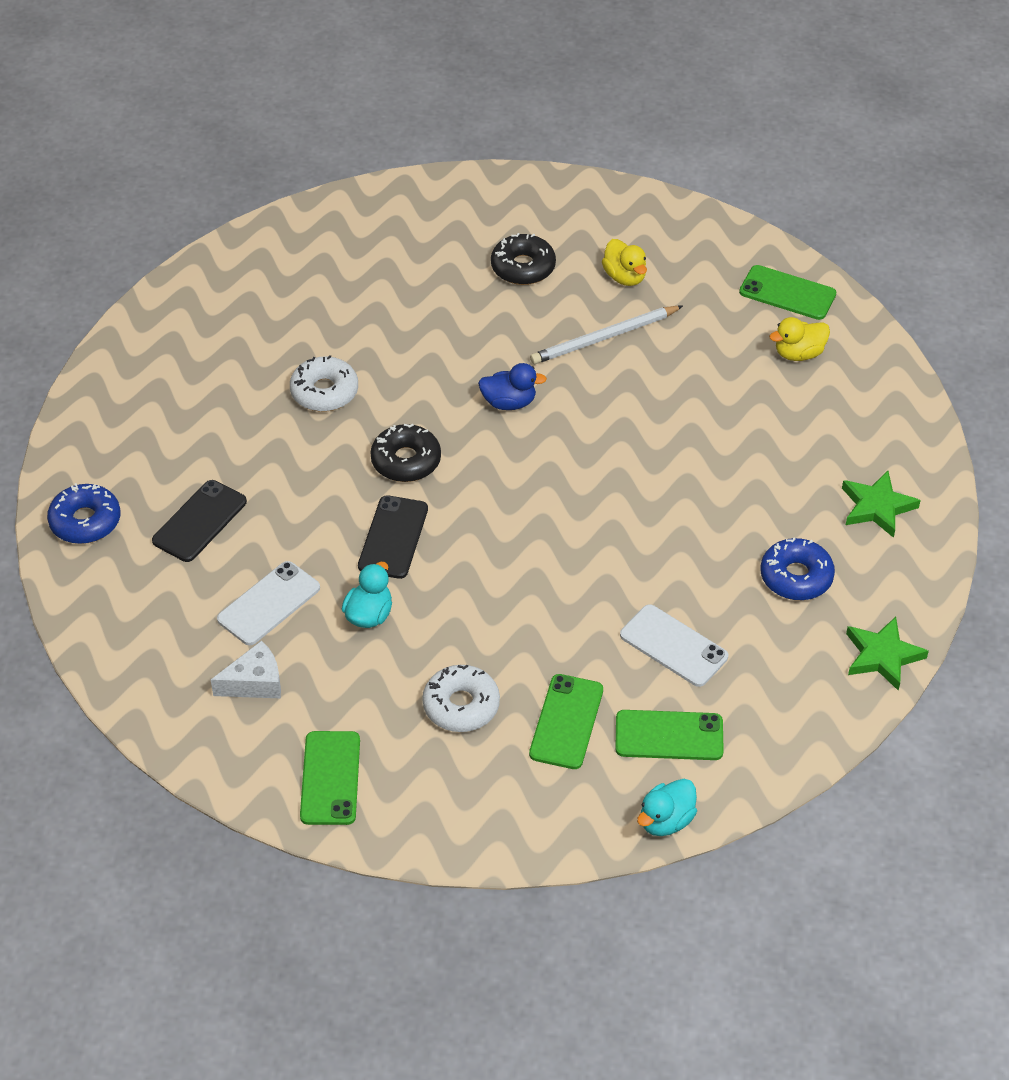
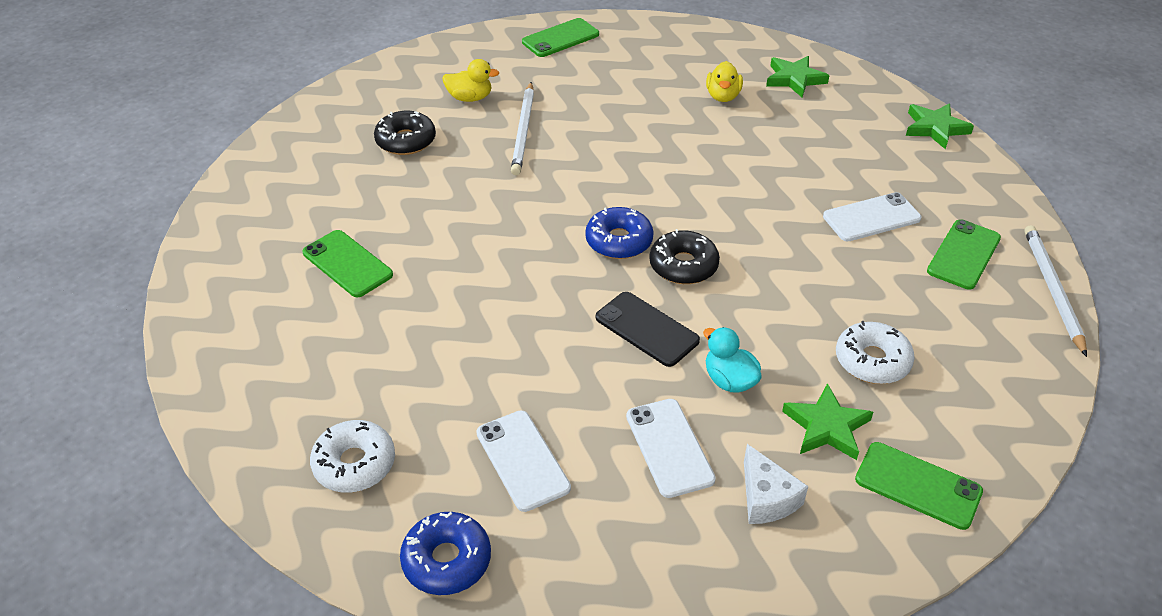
camera: 60 degrees left, 5 degrees down
black phone [152,480,247,562] -> white phone [476,410,571,512]
white cheese [211,641,281,699] -> white cheese turned 150 degrees clockwise [744,444,808,524]
white donut [290,355,358,412] -> white donut moved to [310,420,395,493]
black donut [370,424,441,482] -> black donut moved to [649,229,720,284]
blue duck [478,363,547,410] -> none
green phone [529,674,603,769] -> green phone moved to [302,230,393,297]
turquoise duck [637,779,697,836] -> white pencil [1024,225,1087,357]
blue donut [760,538,835,600] -> blue donut moved to [585,207,654,259]
yellow duck [769,317,830,361] -> yellow duck moved to [706,61,743,102]
none -> green star [782,383,873,460]

